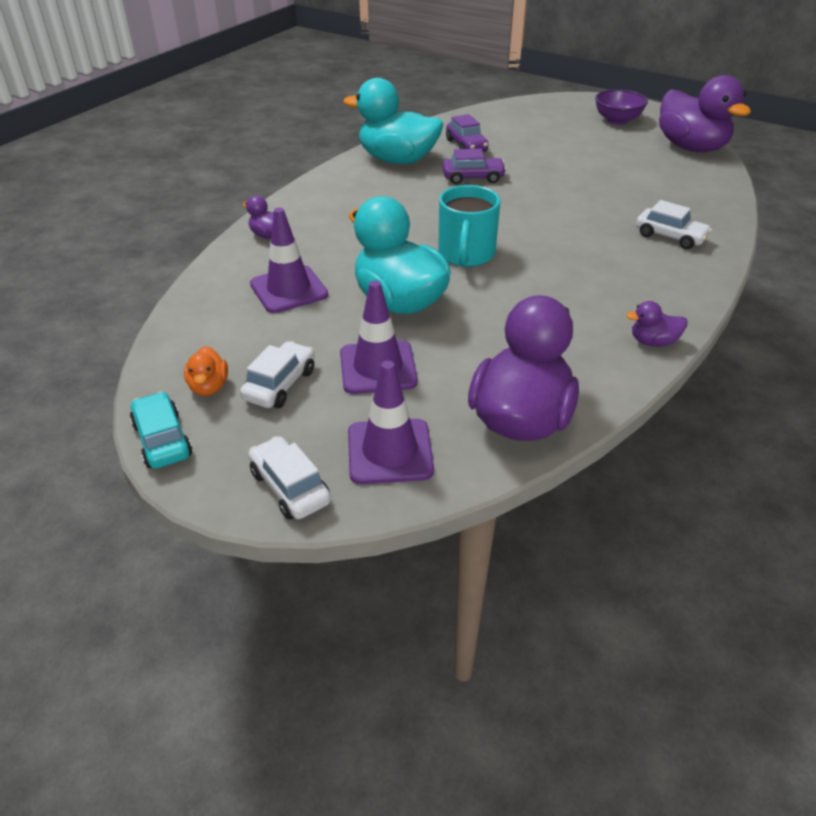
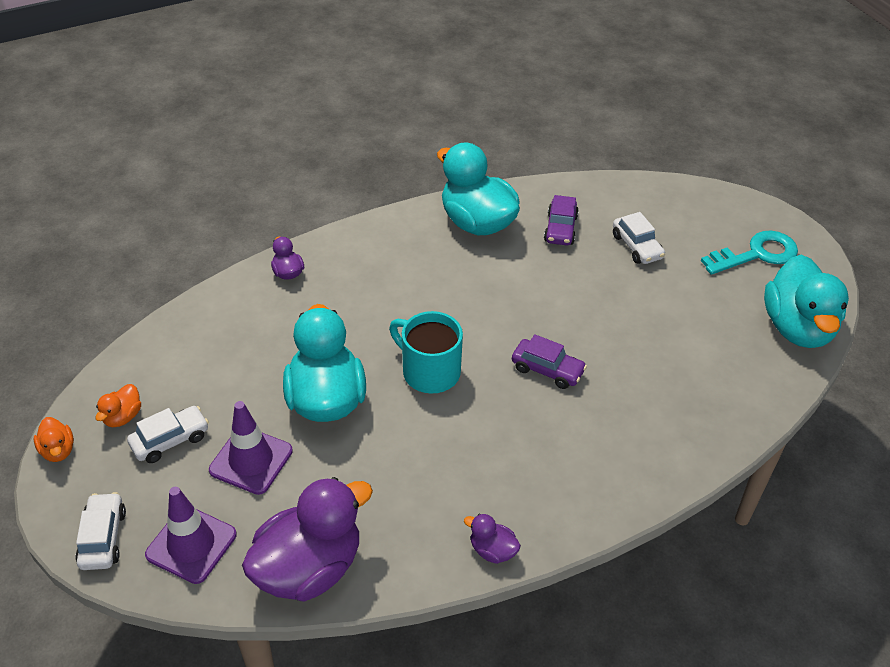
camera: 30 degrees right, 5 degrees up
turquoise car [130,391,192,469] -> orange duck [34,417,74,462]
purple traffic cone [250,208,328,313] -> none
turquoise mug [438,185,500,267] -> turquoise mug turned 90 degrees clockwise [389,311,463,393]
purple car [442,149,507,184] -> purple car moved to [512,334,587,389]
purple bowl [595,89,648,125] -> turquoise key [701,231,798,275]
white car [636,200,712,249] -> white car moved to [613,212,665,264]
purple duck [659,75,751,152] -> turquoise duck [764,255,849,348]

